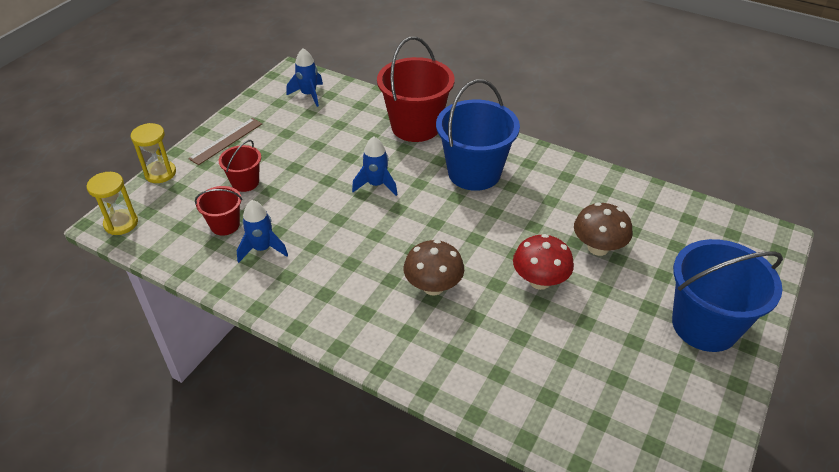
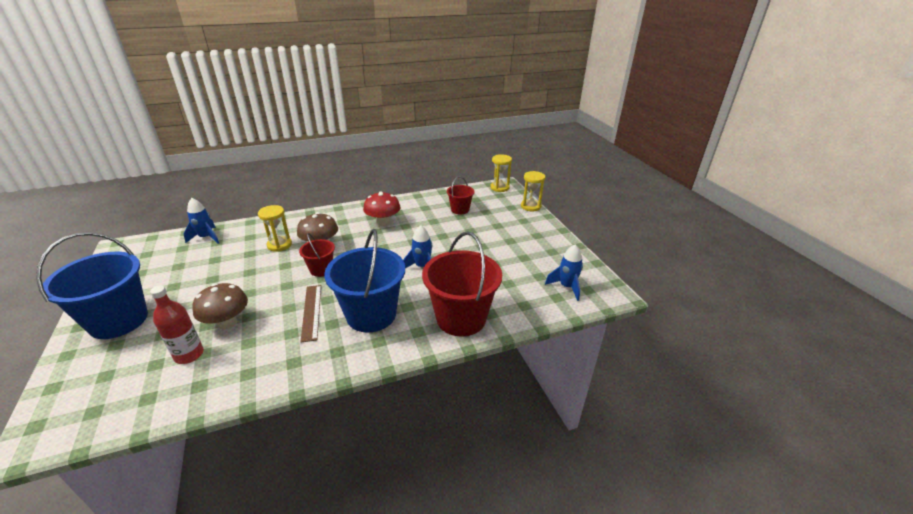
camera: 130 degrees right, 10 degrees down
brown ruler [188,118,262,165] -> brown ruler moved to [301,285,321,342]
red bucket [219,140,261,192] -> red bucket moved to [299,233,335,277]
blue rocket [237,200,288,263] -> blue rocket moved to [183,198,219,244]
red mushroom [513,234,574,290] -> red mushroom moved to [363,191,401,226]
none -> red bottle [150,285,204,364]
none -> yellow hourglass [258,205,292,252]

